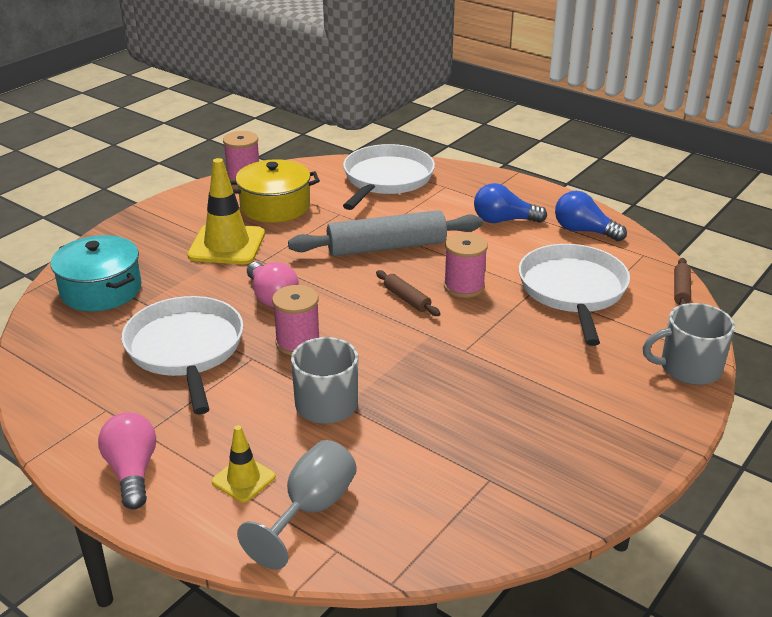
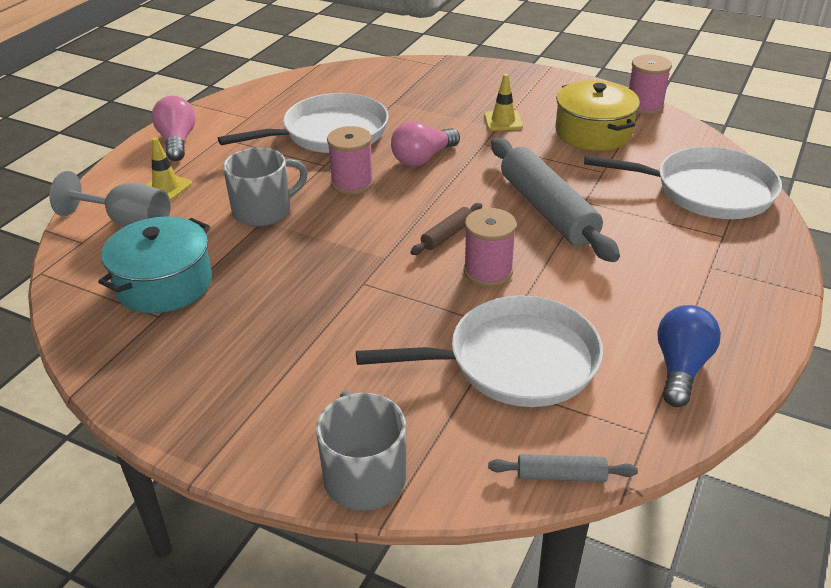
camera: 80 degrees right, 5 degrees up
turquoise pot [51,235,142,312] -> turquoise pot moved to [98,216,212,313]
pink light bulb [98,412,156,509] -> pink light bulb turned 75 degrees counterclockwise [152,96,196,161]
yellow traffic cone [187,158,265,264] -> yellow traffic cone [484,74,523,131], size x0.53
blue light bulb [474,183,547,223] -> none
brown rolling pin [674,258,691,306] -> grey rolling pin [488,454,638,482]

